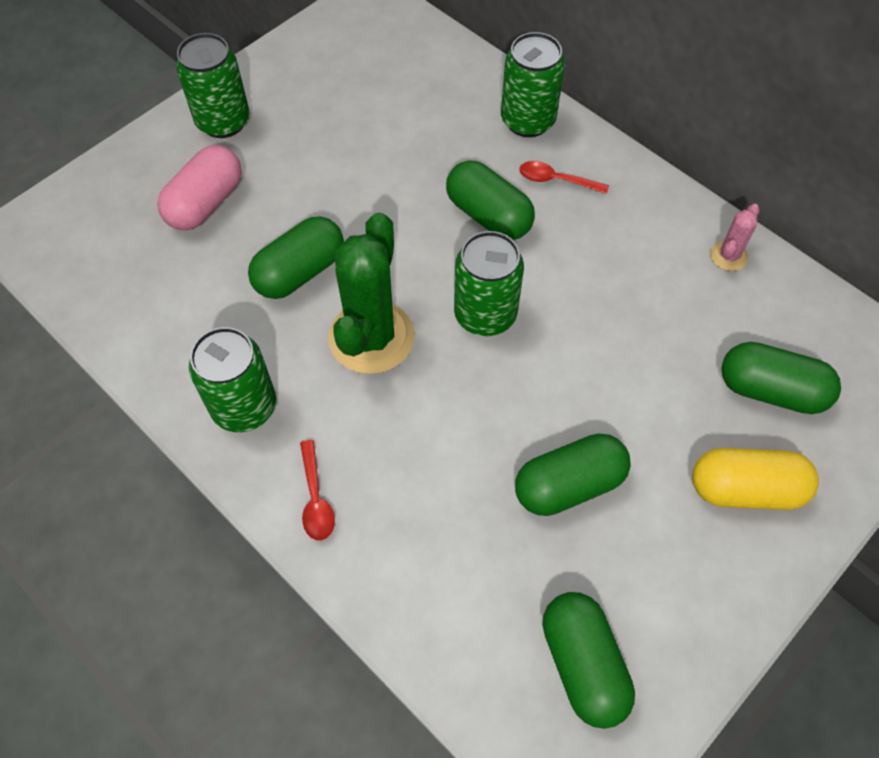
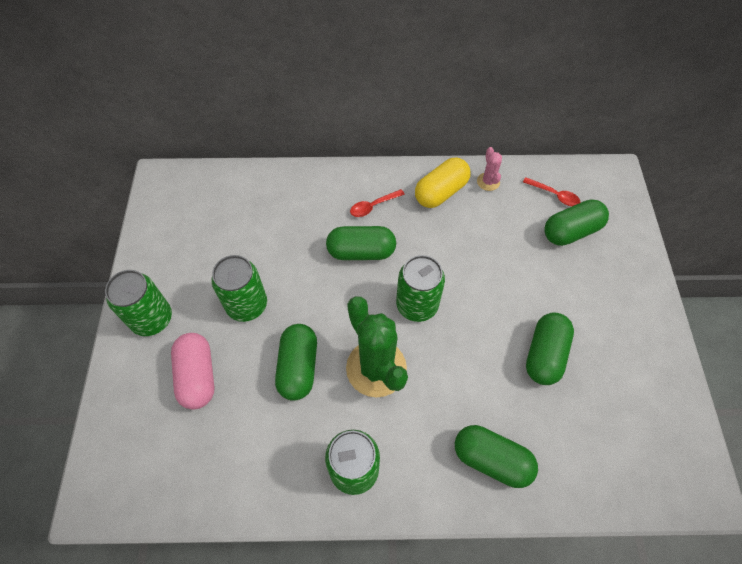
camera: 45 degrees left, 0 degrees up
red spoon [300,440,335,541] -> red spoon moved to [523,177,580,206]
green can [501,32,565,137] -> green can moved to [211,255,267,322]
green capsule [542,592,635,729] -> green capsule moved to [455,425,538,488]
yellow capsule [692,448,819,510] -> yellow capsule moved to [415,157,471,208]

